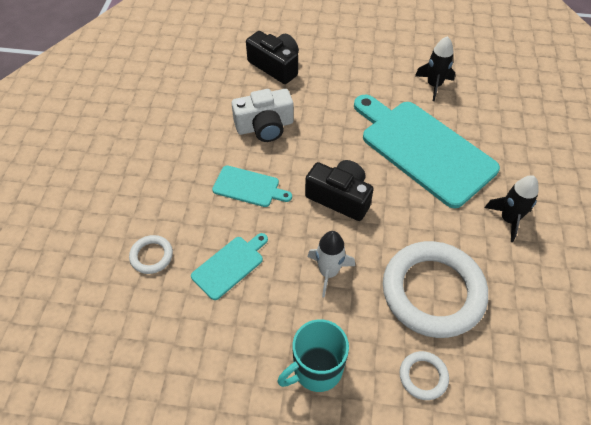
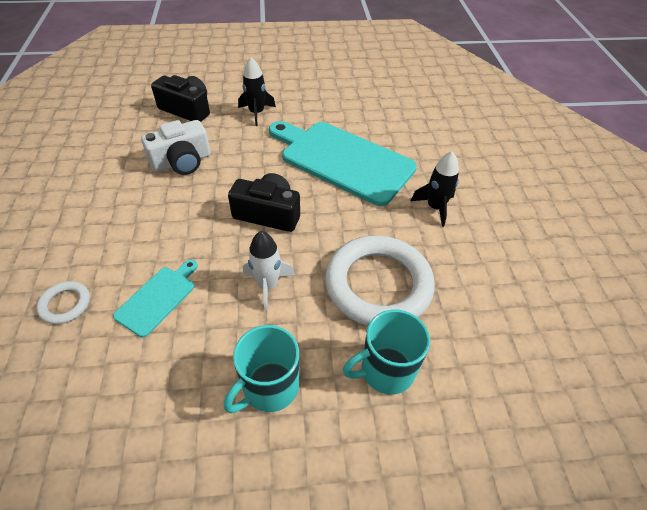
camera: 15 degrees left, 5 degrees down
turquoise cutting board [212,166,292,207] -> none
white ring [400,351,449,400] -> turquoise mug [343,310,430,395]
black rocket [415,36,455,101] -> black rocket moved to [238,57,276,126]

